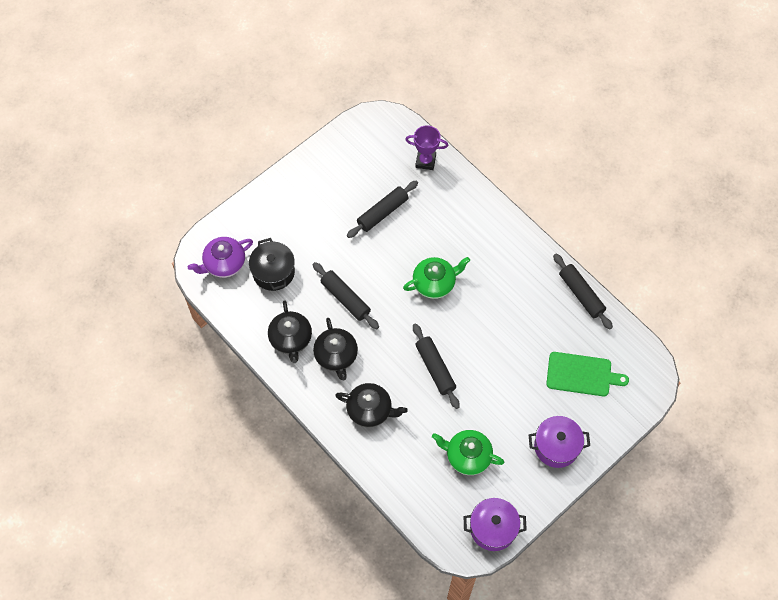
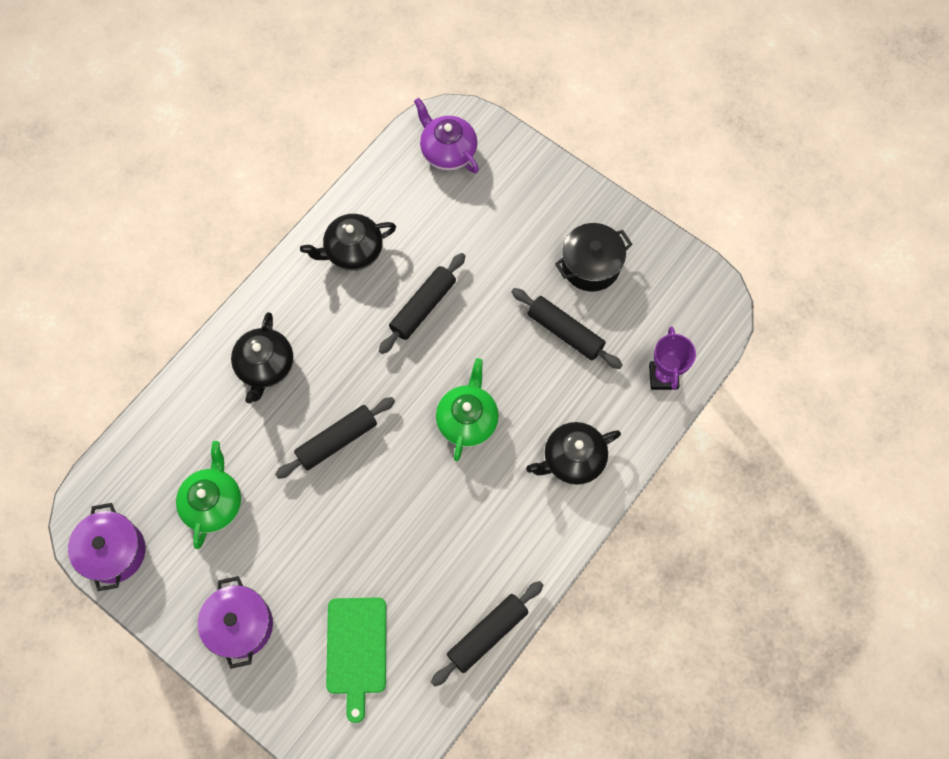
camera: 80 degrees right, 5 degrees up
black pot [249,238,295,291] -> black pot moved to [555,223,632,291]
black teapot [313,318,358,381] -> black teapot moved to [526,422,621,485]
green teapot [403,257,470,299] -> green teapot turned 135 degrees counterclockwise [436,358,499,461]

